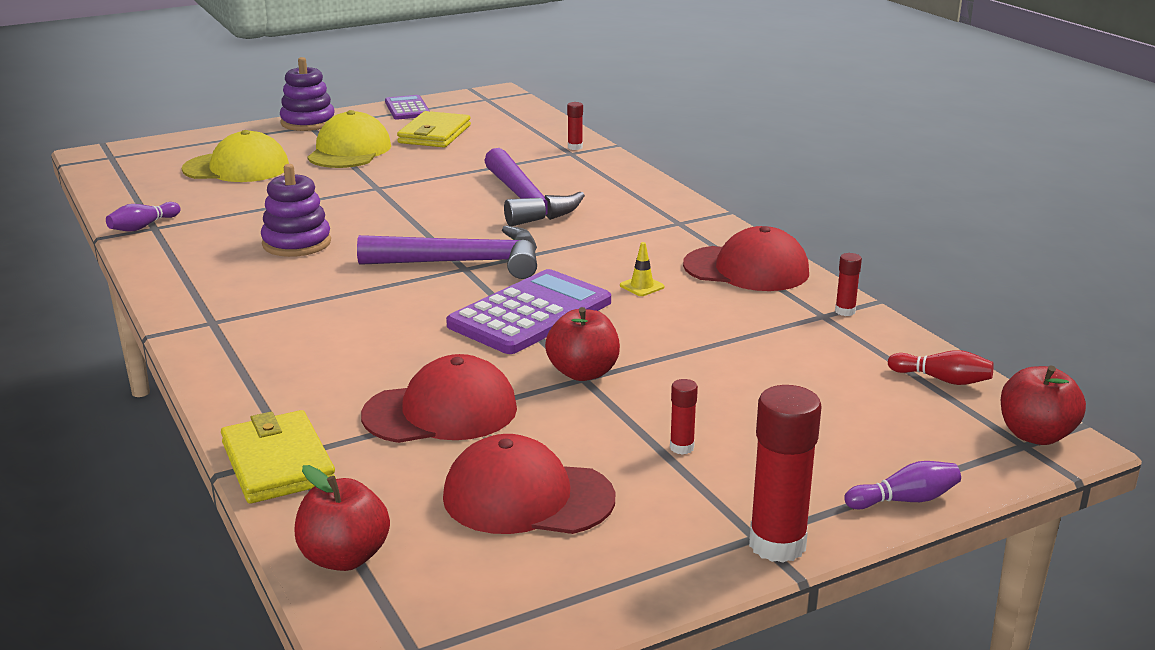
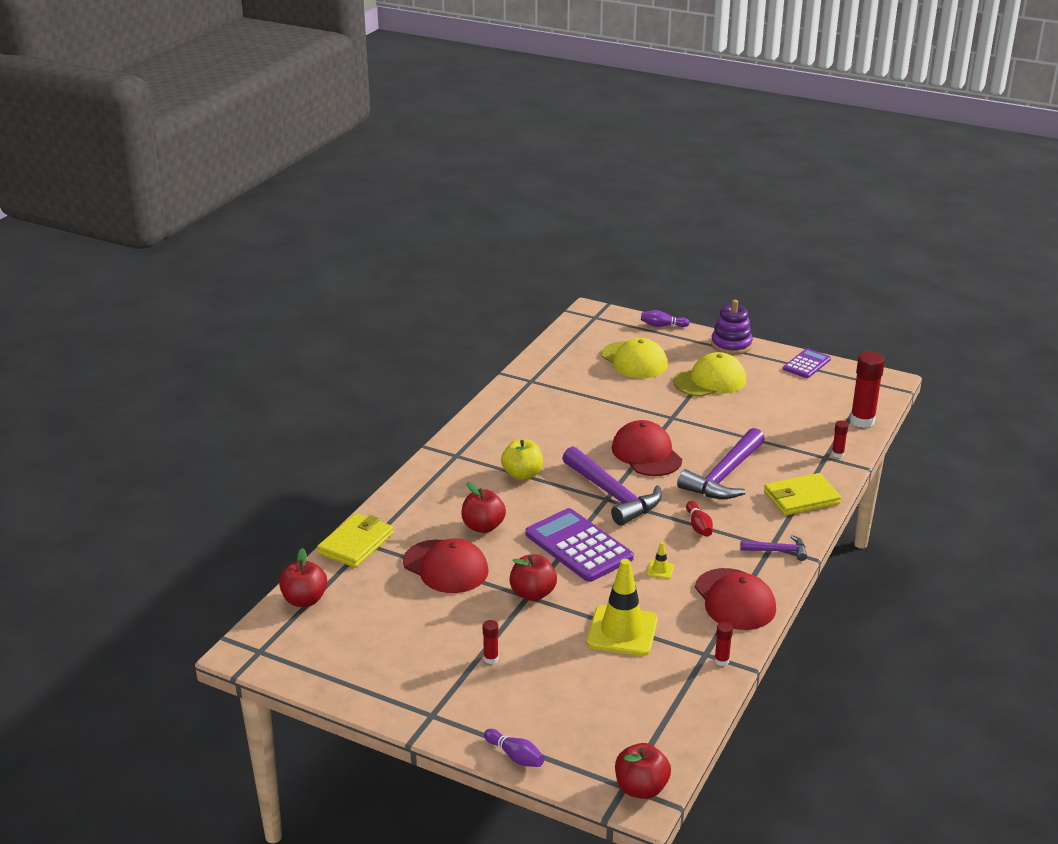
camera: 55 degrees right, 5 degrees up
purple bowling pin [106,202,181,231] -> purple bowling pin moved to [641,310,690,327]
purple stacking toy [261,164,331,257] -> none
yellow wallet [397,111,471,147] -> yellow wallet moved to [764,473,841,516]
red cap [443,434,615,534] -> red cap moved to [612,420,682,476]
purple calculator [446,269,611,354] -> purple calculator turned 135 degrees counterclockwise [525,508,634,582]
red glue stick [749,385,822,563] -> red glue stick moved to [850,352,885,428]
red bowling pin [887,350,994,385] -> red bowling pin moved to [686,501,713,537]
none -> red apple [461,482,506,533]
none -> yellow apple [501,439,543,480]
none -> yellow traffic cone [587,559,658,656]
none -> purple hammer [740,535,807,561]

